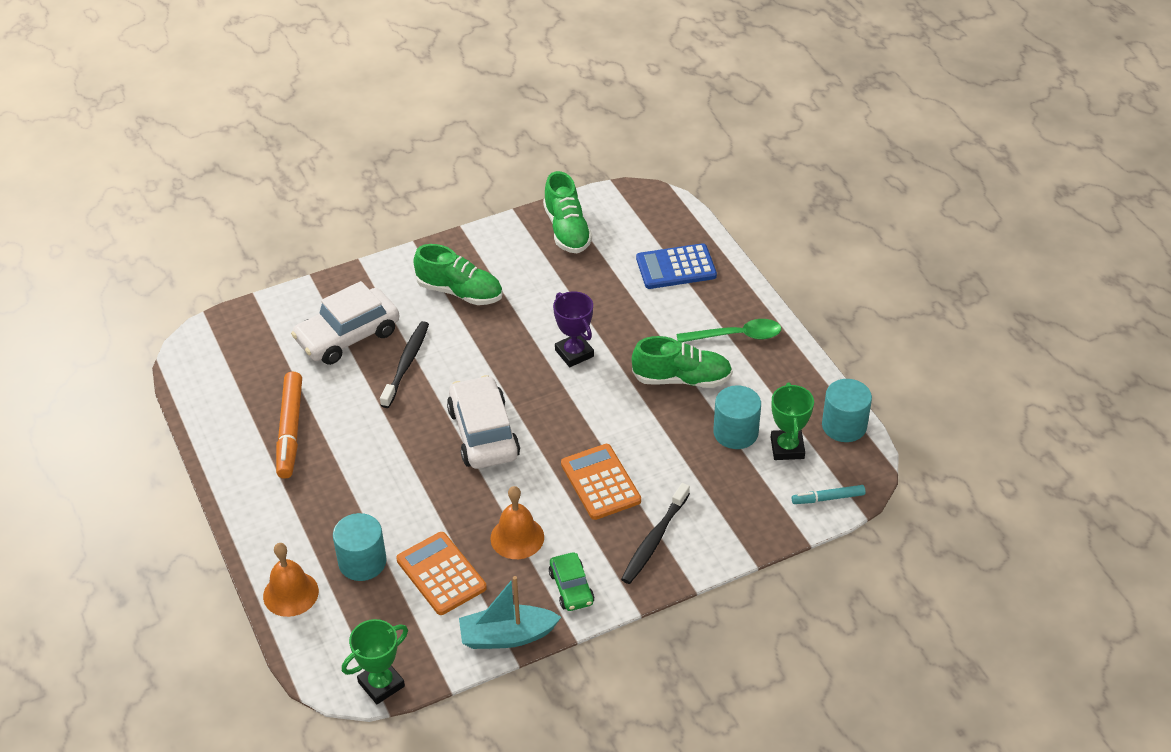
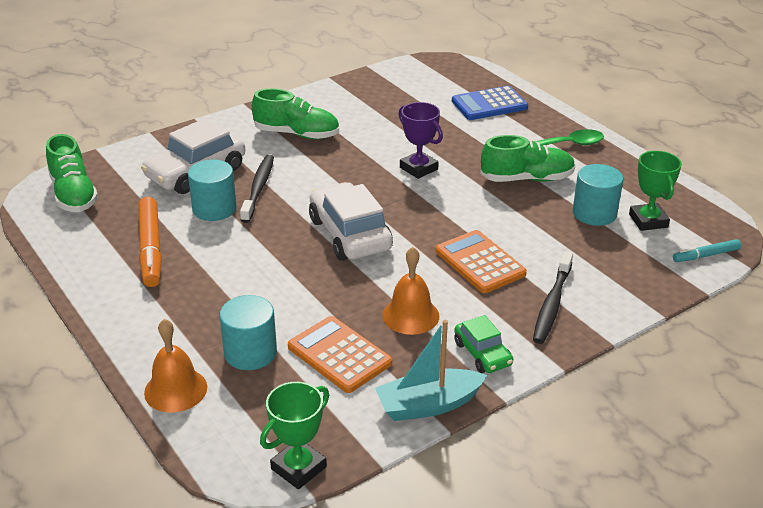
camera: 10 degrees left, 10 degrees down
green shoe [543,171,592,253] -> green shoe moved to [46,134,98,212]
turquoise cylinder [822,379,872,442] -> turquoise cylinder moved to [188,160,237,221]

